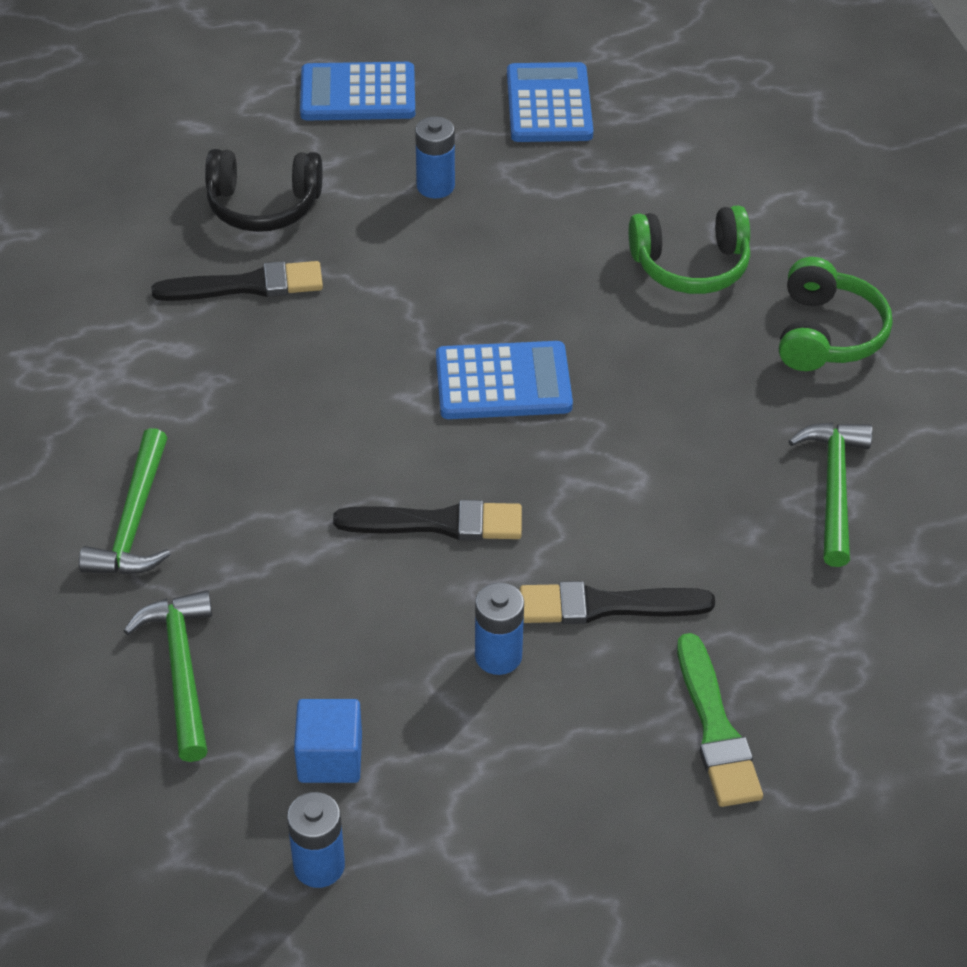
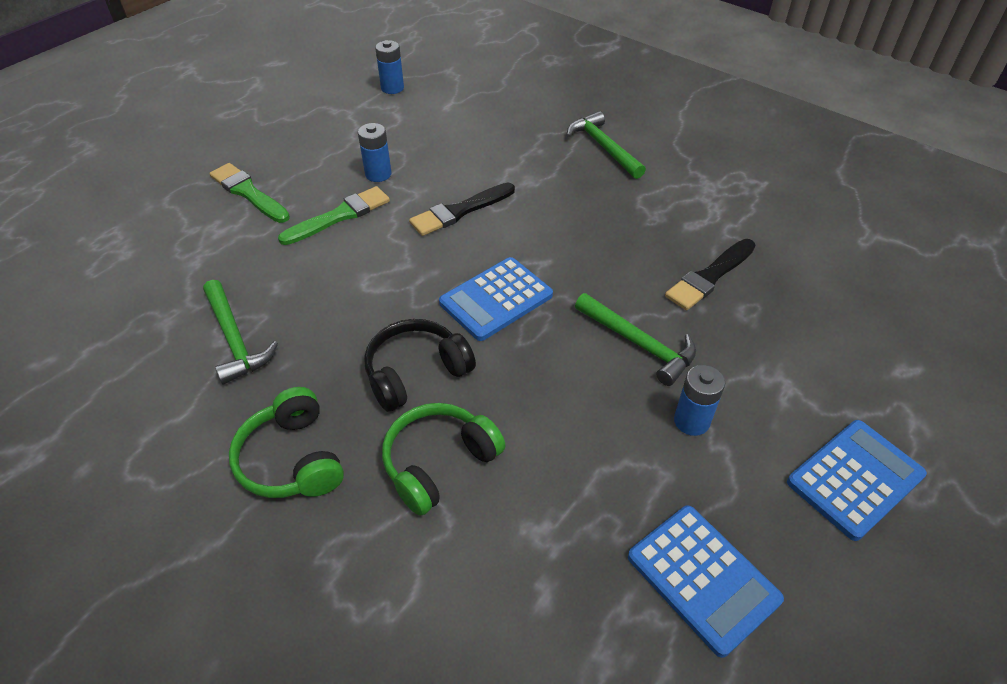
camera: 145 degrees right, 0 degrees up
green hammer [124,590,212,762] -> green hammer moved to [575,293,696,386]
black headphones [205,149,323,232] -> black headphones moved to [364,319,476,412]
blue cube [294,699,362,783] -> none
black brush [520,581,715,624] -> green brush [278,186,390,245]

